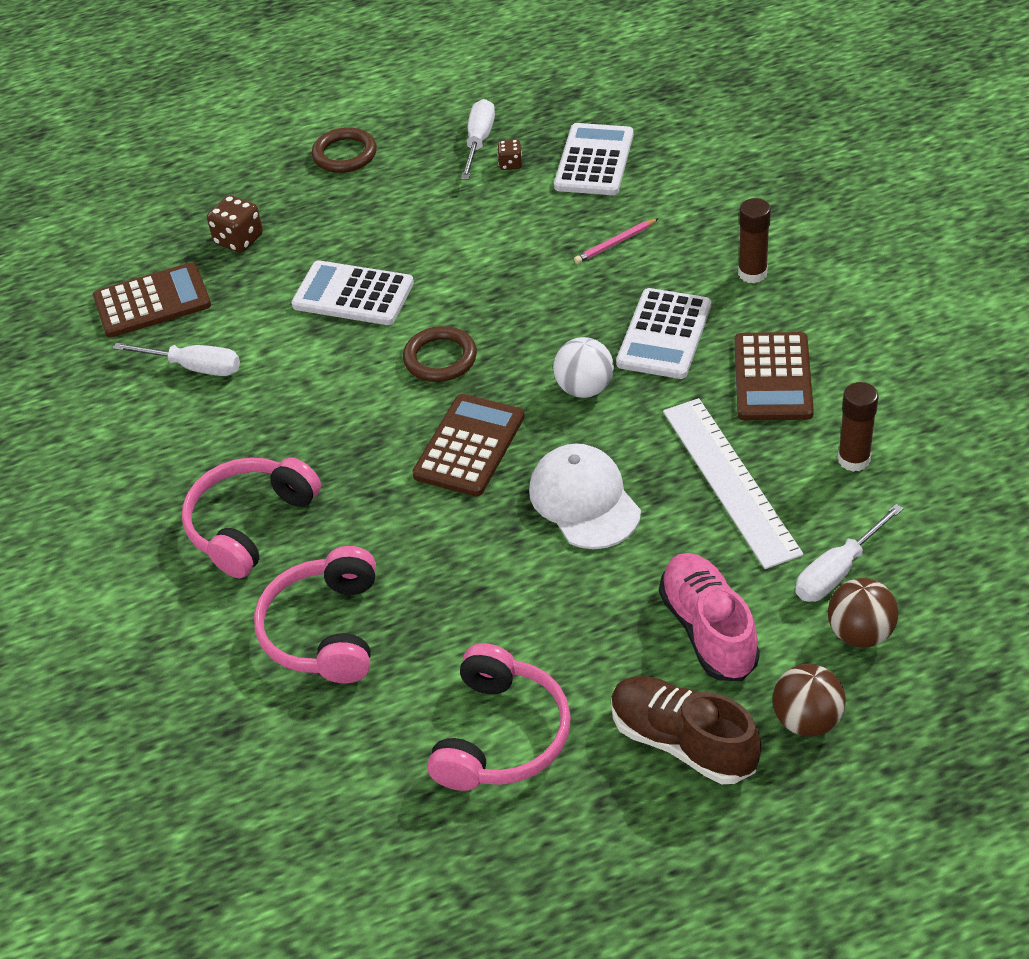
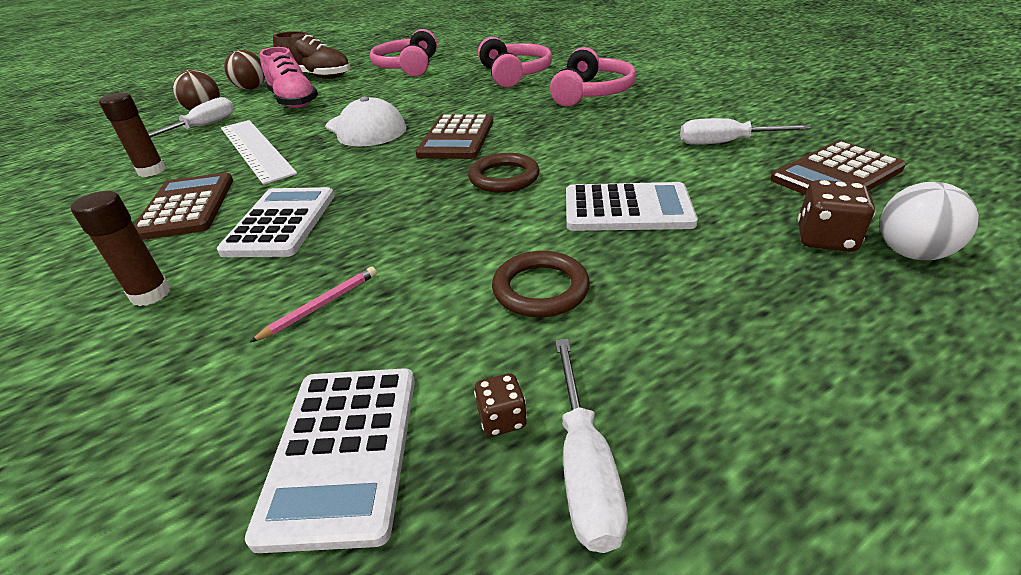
camera: 165 degrees right, 10 degrees down
brown ring [312,127,377,173] -> brown ring moved to [492,251,590,317]
white ball [553,337,614,398] -> white ball moved to [880,182,979,260]

